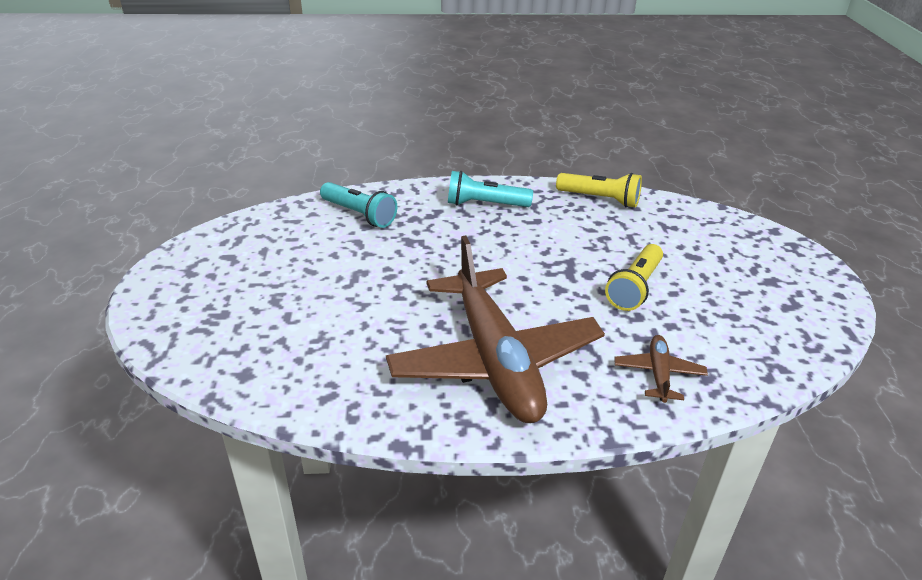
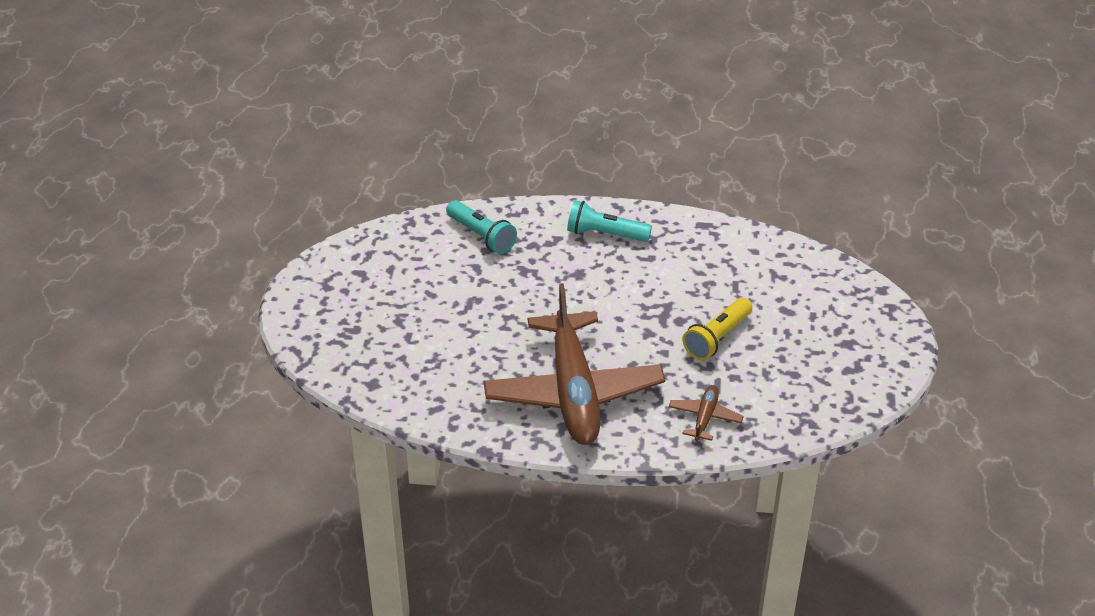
camera: 10 degrees right, 5 degrees up
yellow flashlight [556,173,642,208] -> none

